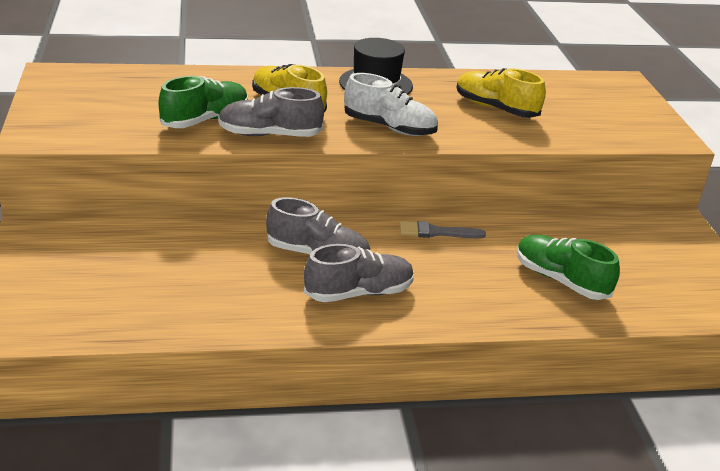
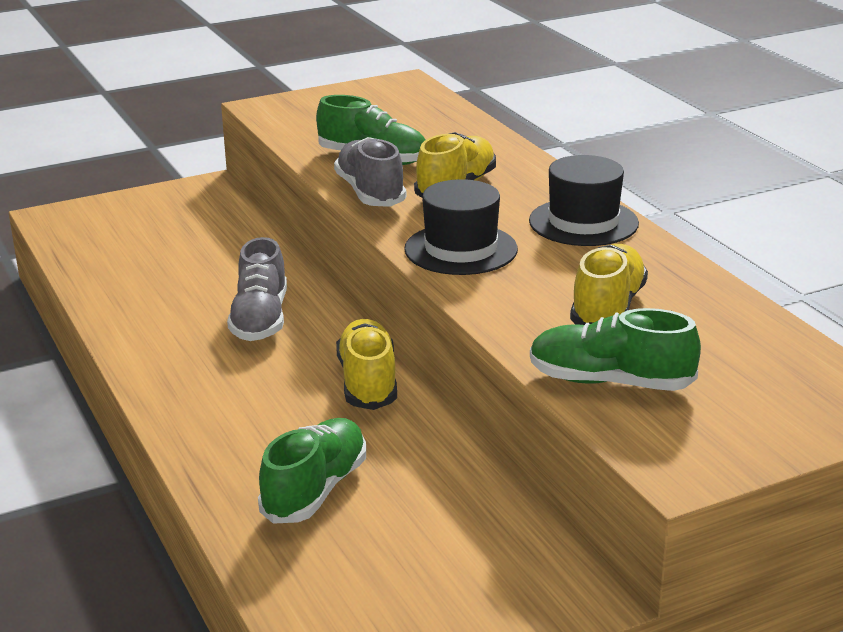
camera: 75 degrees right, 5 degrees down
grey shoe [304,244,414,302] -> none
white shoe [344,73,438,136] -> black hat [404,179,518,275]
grey brush [400,221,486,238] -> yellow shoe [336,319,397,410]
none -> green shoe [530,308,701,391]

